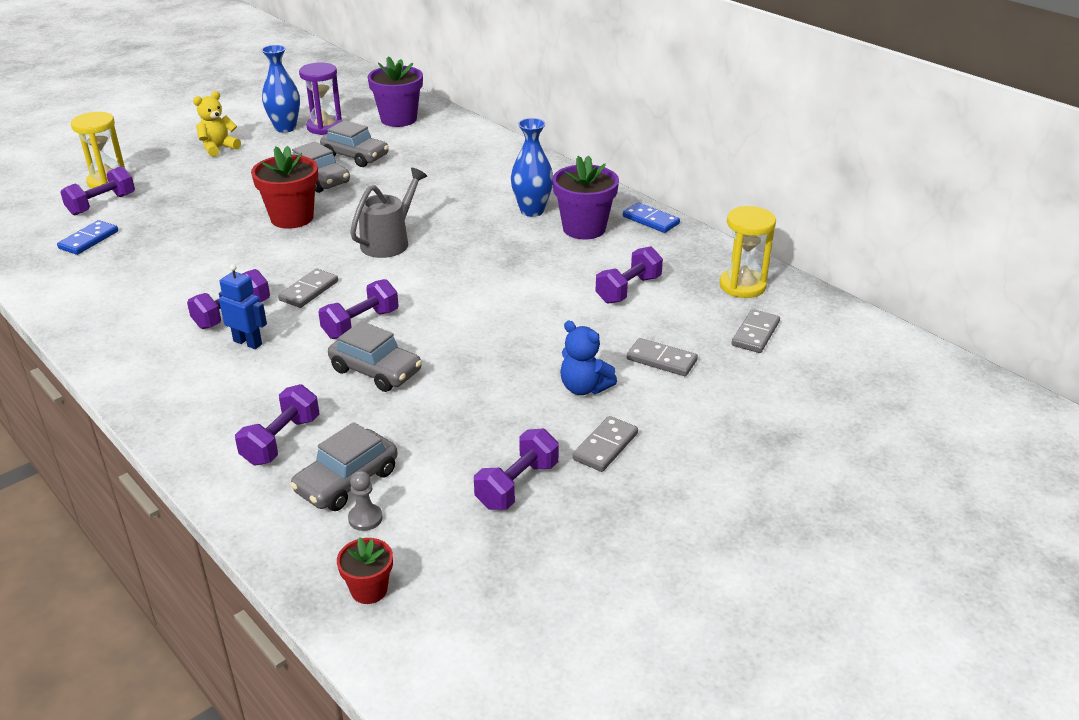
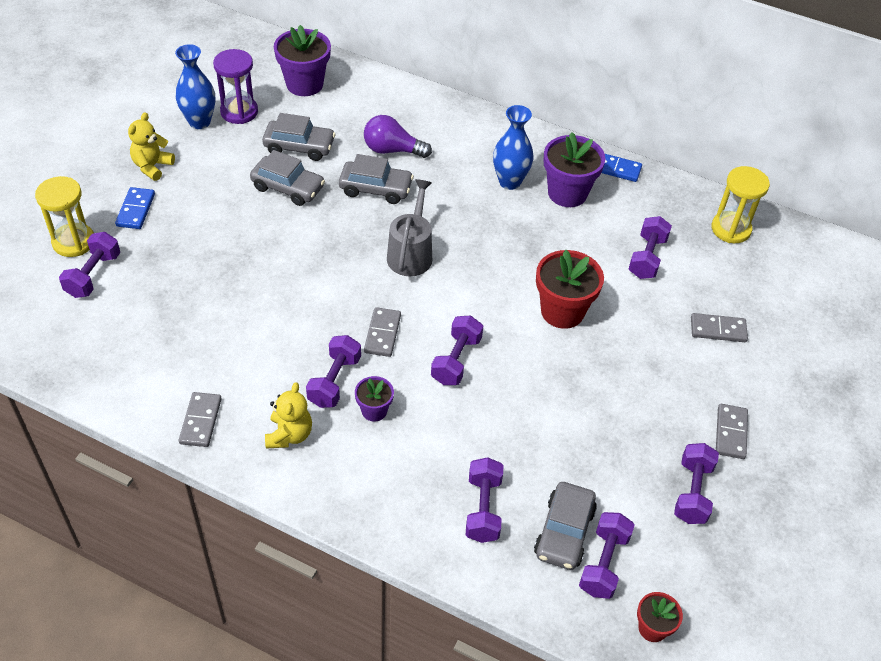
camera: 25 degrees left, 15 degrees up
blue domino [57,220,118,255] -> blue domino moved to [115,187,155,229]
blue robot [219,264,267,349] -> purple flower pot [355,376,394,422]
red flower pot [251,146,318,229] -> red flower pot moved to [536,250,604,329]
grey car [328,321,422,392] -> grey car moved to [339,154,414,204]
grey pawn [348,471,383,531] -> purple dumbbell [579,512,635,599]
blue teddy bear [560,321,617,395] -> none
grey domino [732,309,780,353] -> grey domino moved to [179,392,222,447]
none -> yellow teddy bear [265,382,312,448]
none -> purple light bulb [364,115,432,158]

